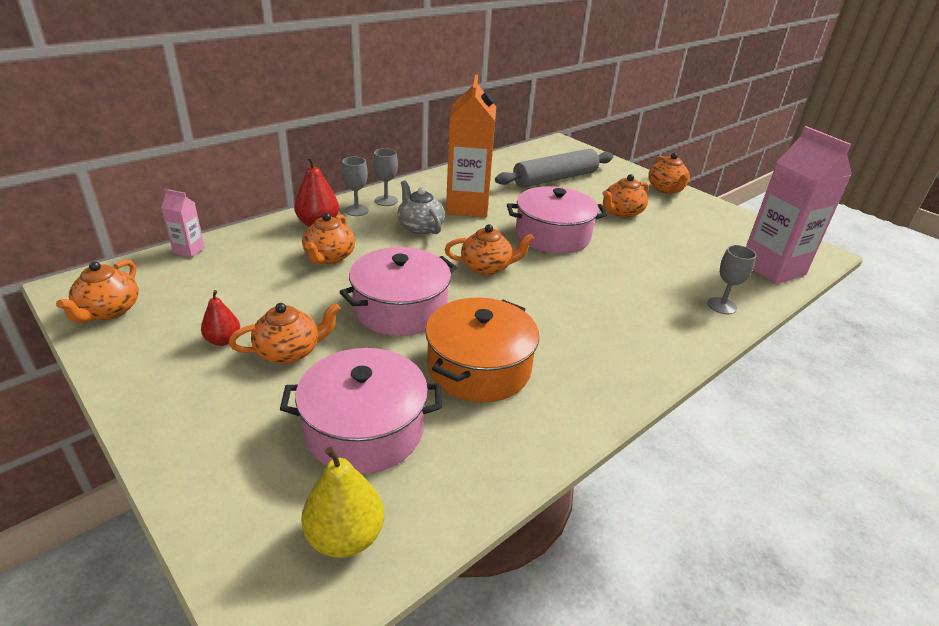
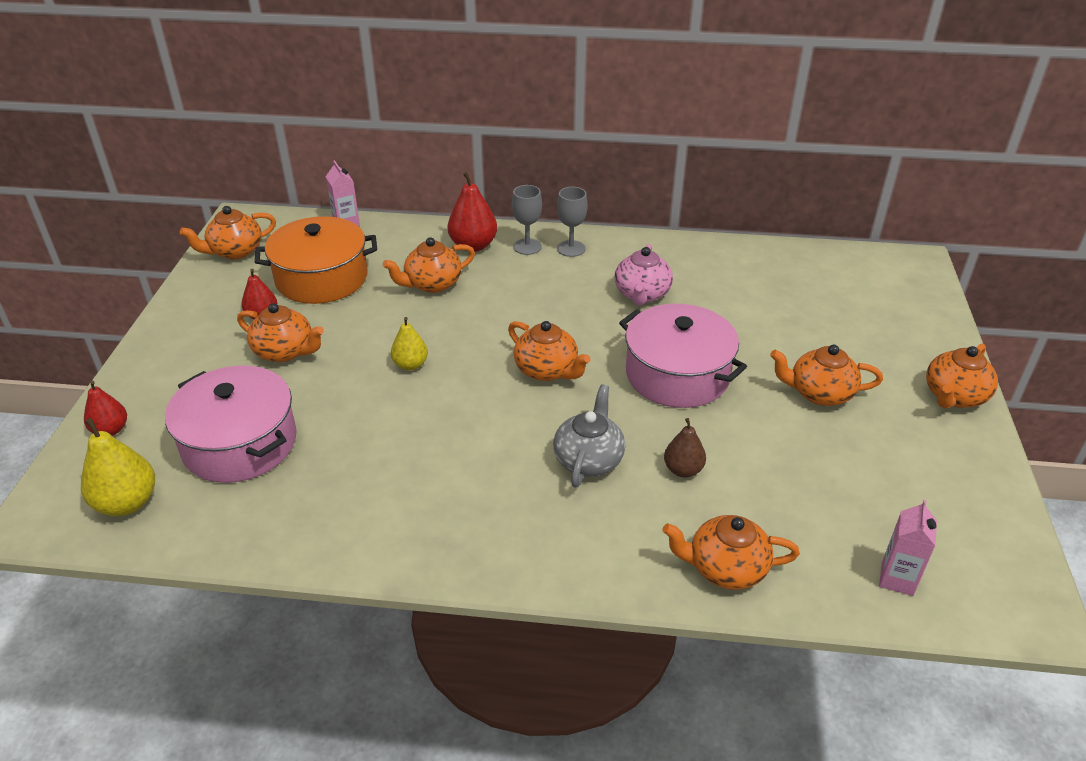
camera: 50 degrees right, 5 degrees up
pink pot [340,247,457,336] -> yellow pear [391,317,428,370]
grey teapot [397,180,445,234] -> grey teapot moved to [553,384,625,488]
orange pot [425,297,539,403] -> orange pot moved to [255,216,377,304]
orange carton [446,75,496,217] -> pink teapot [615,244,673,306]
grey rolling pin [495,149,613,188] -> none
grey goblet [708,245,756,314] -> orange teapot [663,515,800,590]
pink carton [746,126,852,284] -> pink carton [879,500,937,596], size x0.45
none -> red pear [84,381,127,436]
none -> brown pear [664,418,706,477]

